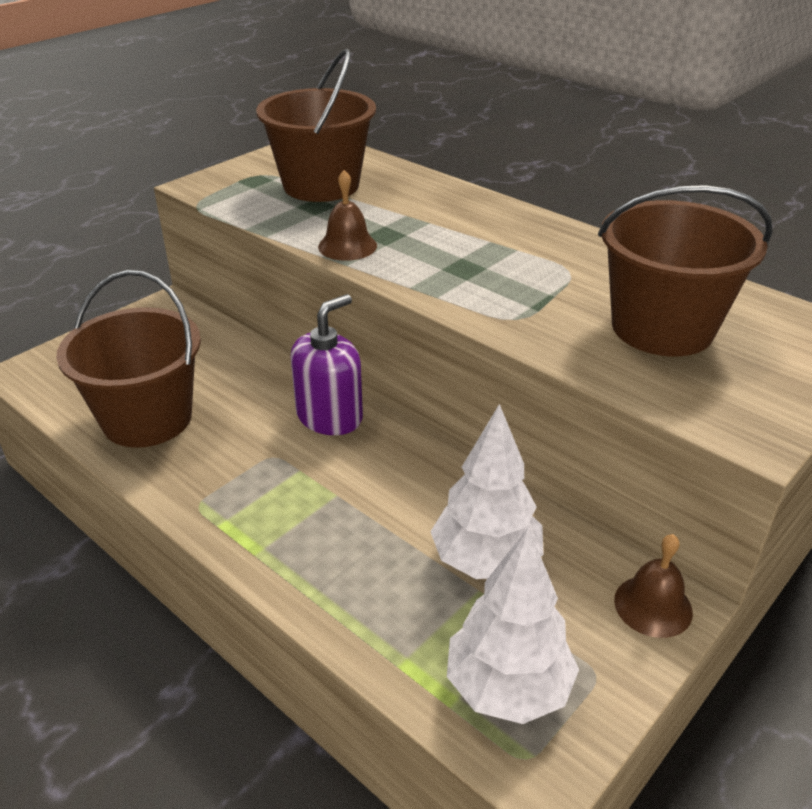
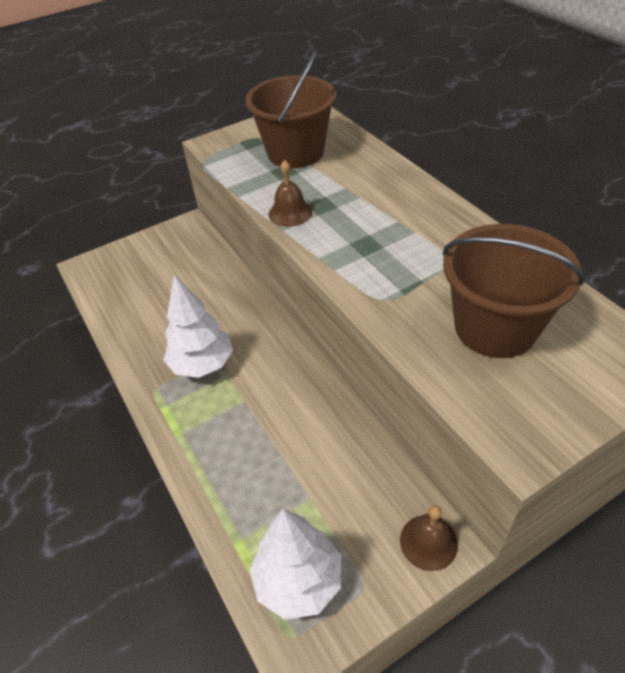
camera: 20 degrees right, 10 degrees up
brown bucket [56,270,201,448] -> none
purple soap dispenser [290,294,363,435] -> none
white tree [430,404,543,579] -> white tree moved to [164,275,233,378]

